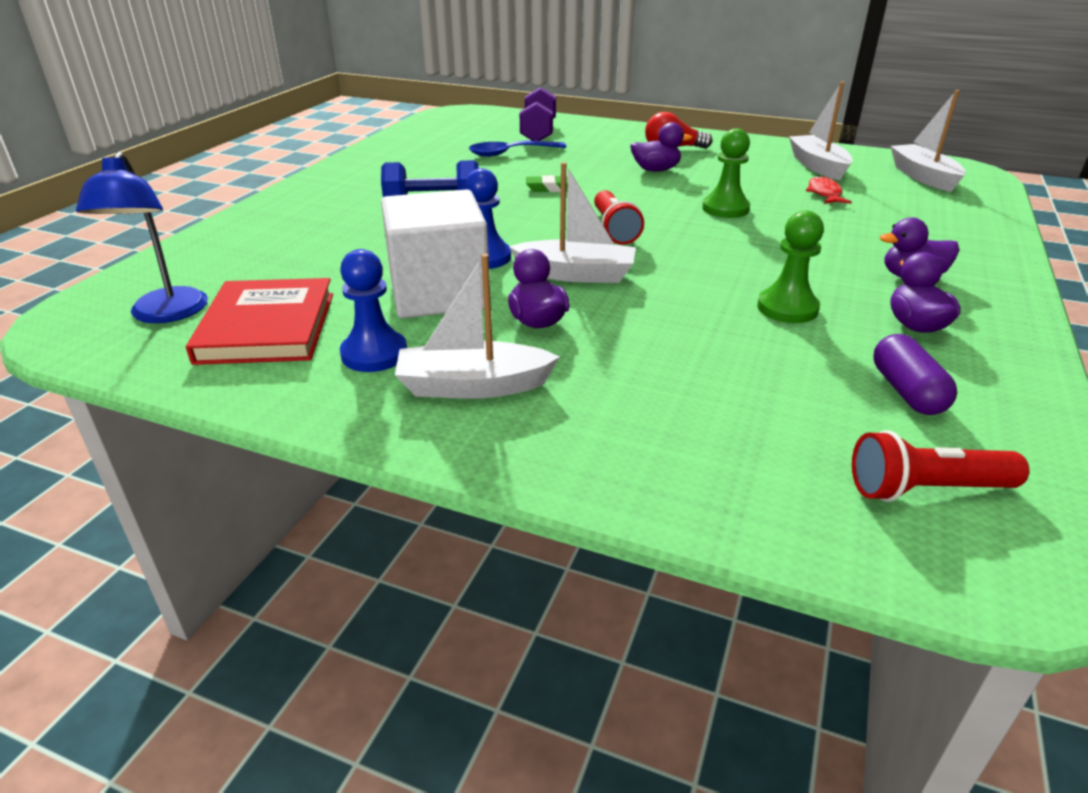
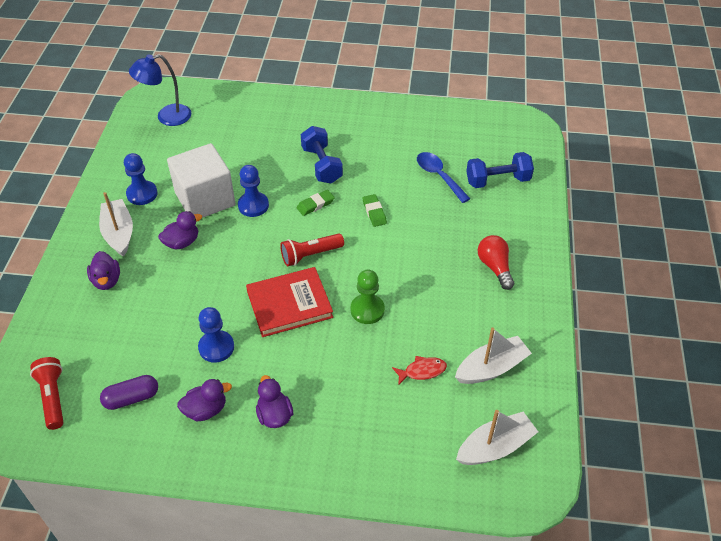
camera: 75 degrees right, 15 degrees up
red book [186,278,333,365] -> red book moved to [246,267,333,337]
white boat [509,162,636,283] -> none
purple dumbbell [520,87,556,141] -> blue dumbbell [466,152,534,188]
purple duck [630,122,693,172] -> purple duck moved to [87,251,120,290]
green pawn [757,210,824,323] -> blue pawn [198,307,234,363]
none -> green eraser [297,190,335,216]

